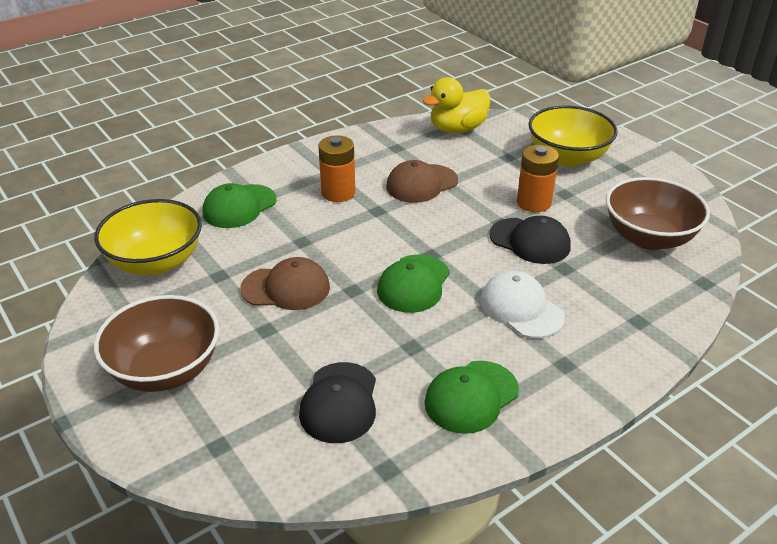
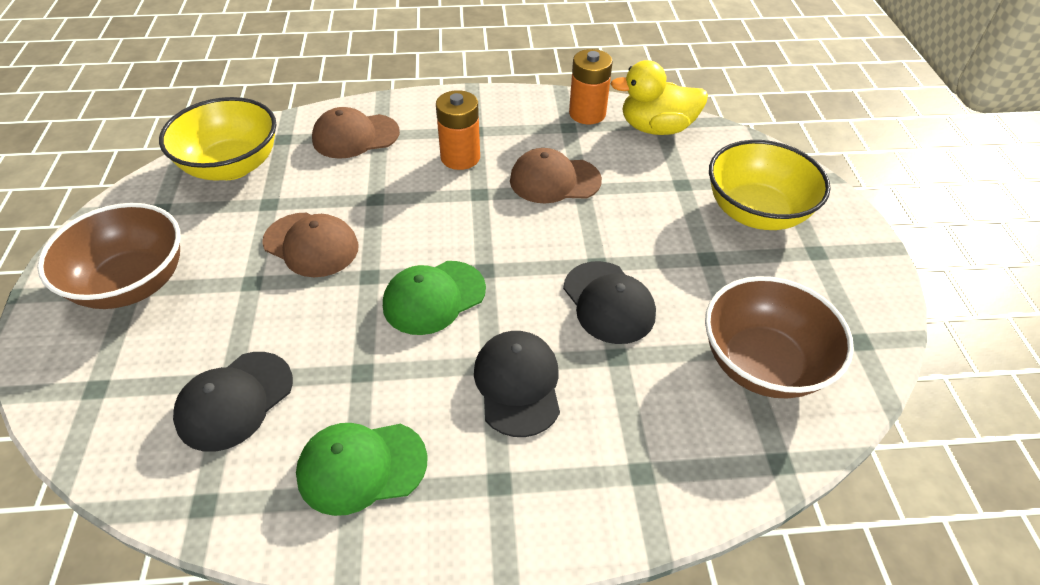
camera: 30 degrees right, 10 degrees up
green cap [203,183,277,228] -> brown cap [312,107,400,159]
white cap [480,271,565,338] -> black cap [474,331,560,437]
orange battery [517,145,559,212] -> orange battery moved to [569,49,613,124]

